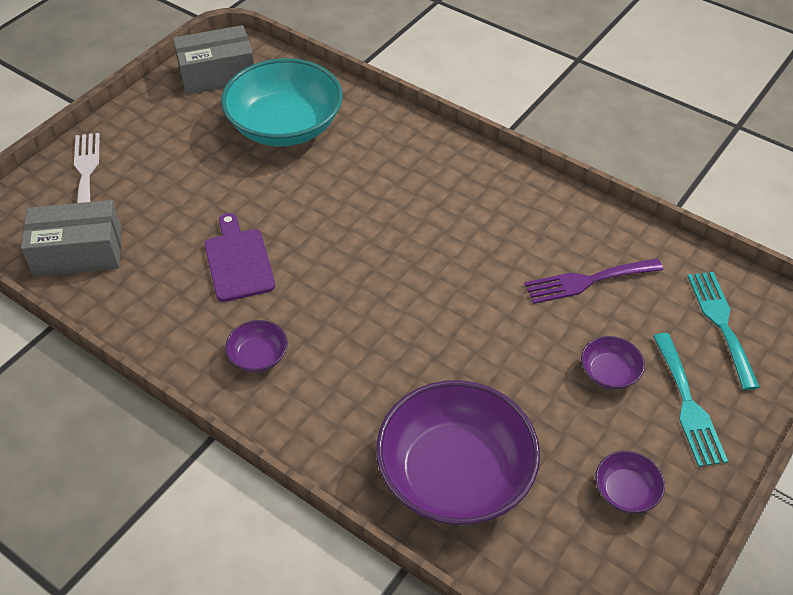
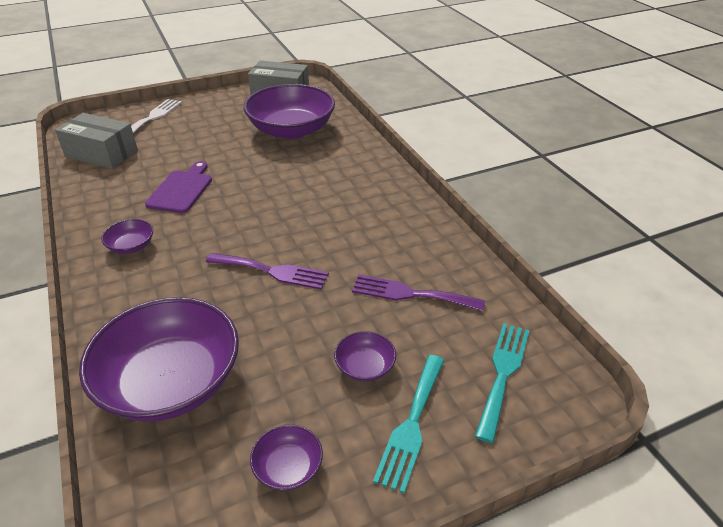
camera: 30 degrees right, 10 degrees down
turquoise bowl [221,58,343,147] -> purple bowl [244,84,335,139]
none -> purple fork [206,253,329,289]

